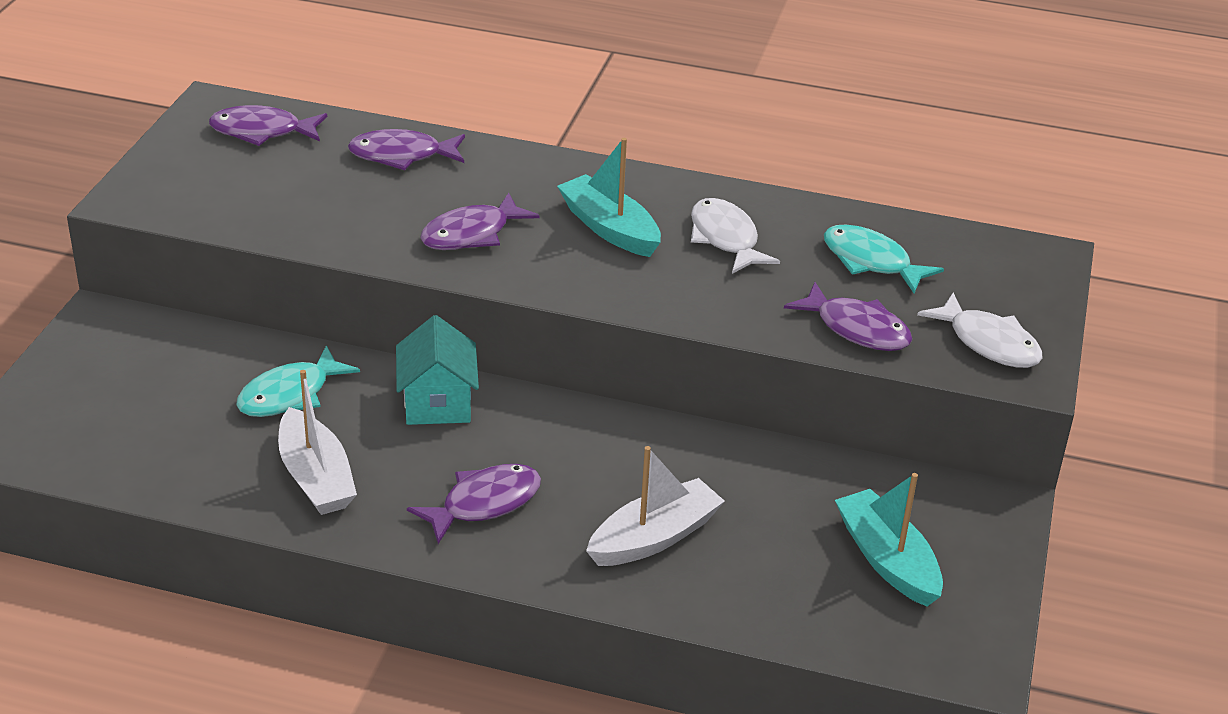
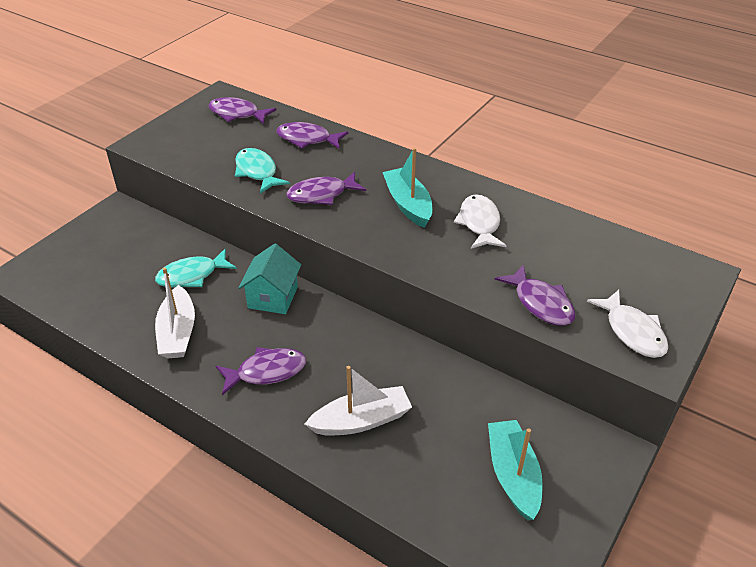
camera: 20 degrees right, 5 degrees up
turquoise fish [824,225,944,293] -> turquoise fish moved to [235,148,290,194]

